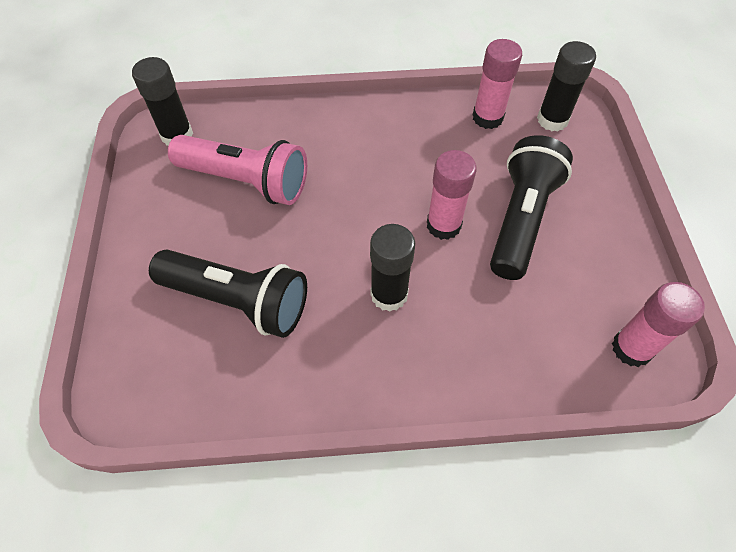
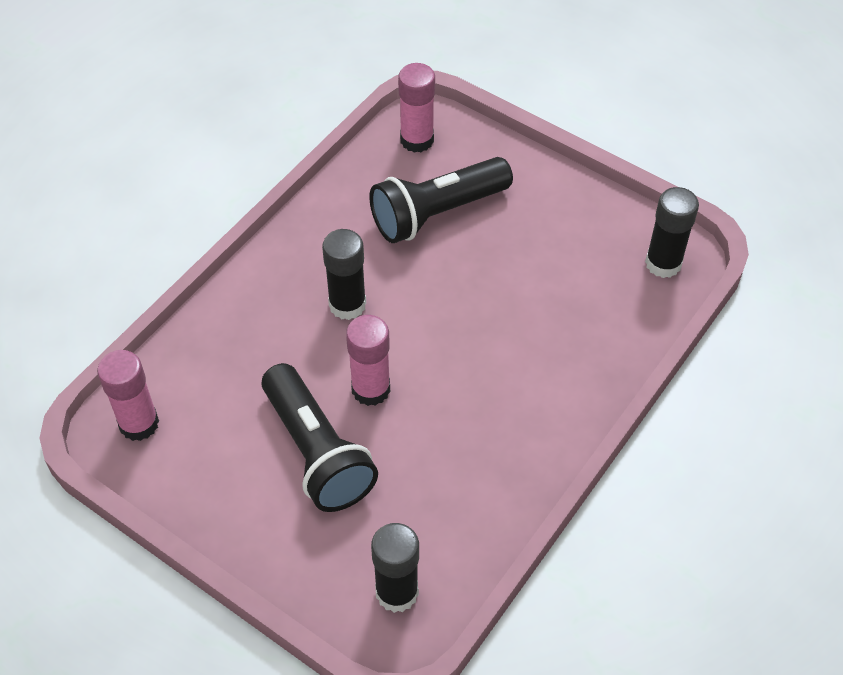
camera: 130 degrees right, 5 degrees down
pink flashlight [168,135,307,205] -> none
pink glue stick [473,39,522,129] -> pink glue stick moved to [398,63,435,153]

